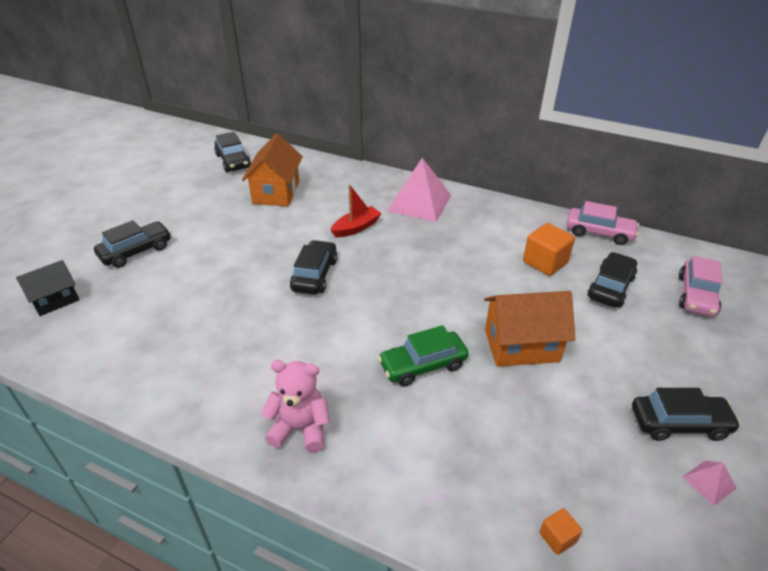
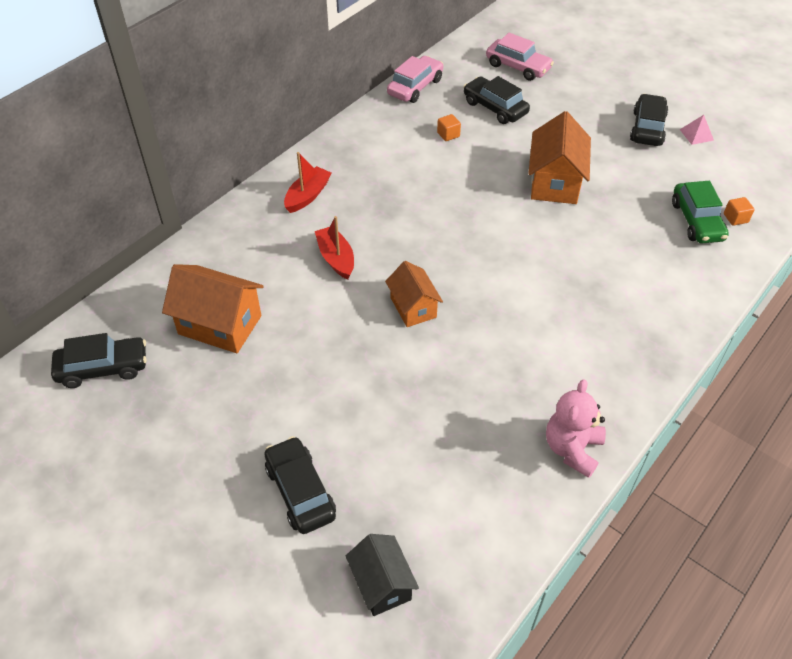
camera: 75 degrees left, 10 degrees up
pink teddy bear [261,360,330,452] -> pink teddy bear moved to [546,379,606,478]
black car [290,240,338,295] -> orange house [385,261,443,327]
green car [378,325,469,386] -> green car moved to [672,181,729,243]
pink pyramid [387,158,451,222] -> red boat [284,152,332,213]
orange cube [523,223,575,276] -> orange cube [437,114,461,141], size x0.52

